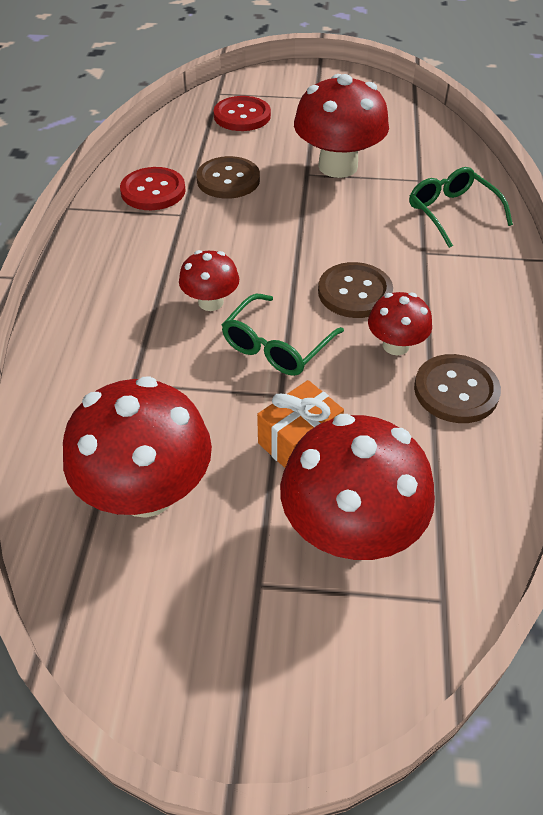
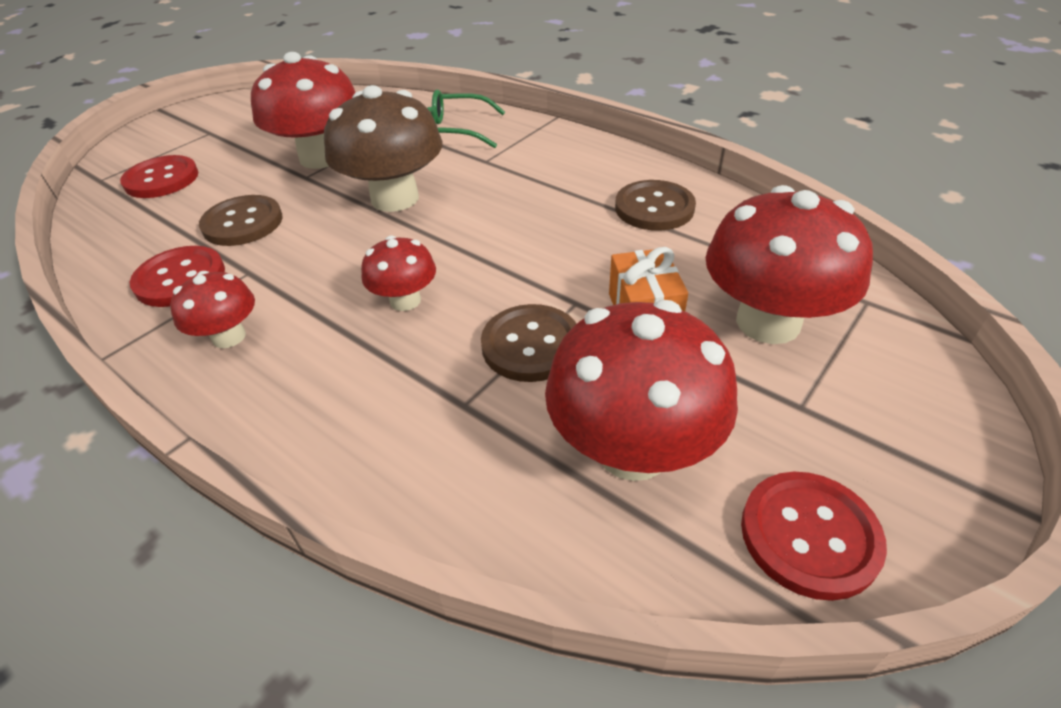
camera: 55 degrees left, 5 degrees down
green glasses [222,294,344,376] -> none
brown button [318,262,393,318] -> brown button moved to [481,304,577,382]
red mushroom [368,292,432,355] -> red mushroom moved to [170,271,255,348]
none -> brown mushroom [324,85,443,212]
none -> red button [741,472,887,601]

